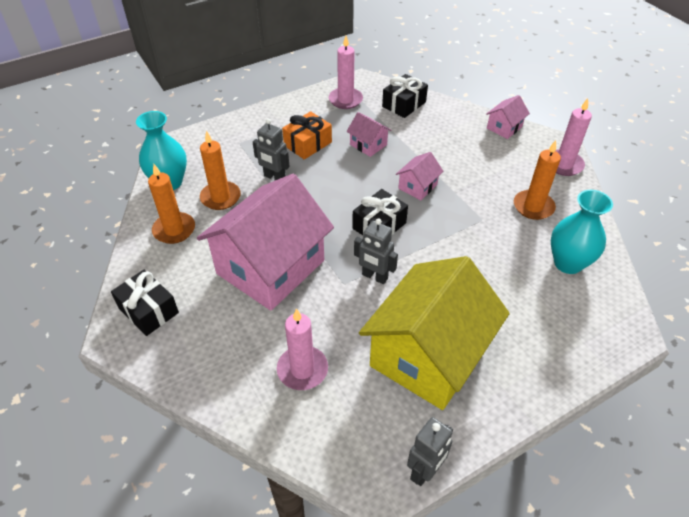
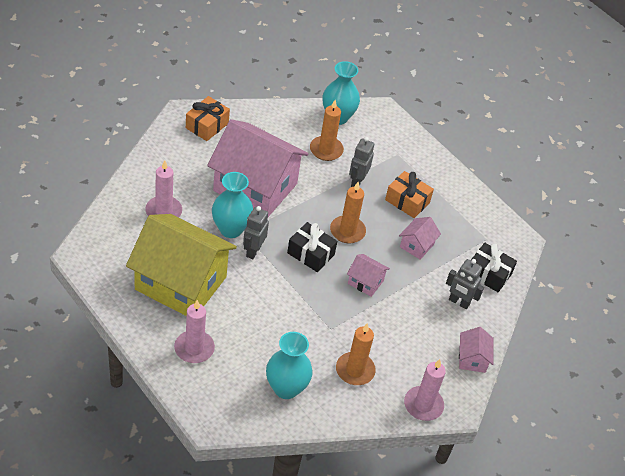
camera: 75 degrees right, 0 degrees up
black gift [111,270,179,336] -> orange gift [186,96,230,141]
orange candle [148,164,195,244] -> orange candle moved to [330,182,366,244]
pink candle [329,36,363,109] -> pink candle moved to [174,300,215,363]
grey robot [407,417,453,486] -> grey robot moved to [446,259,484,309]
pink house [486,95,530,139] -> pink house turned 60 degrees clockwise [459,327,493,373]
none -> turquoise vase [212,172,253,238]

